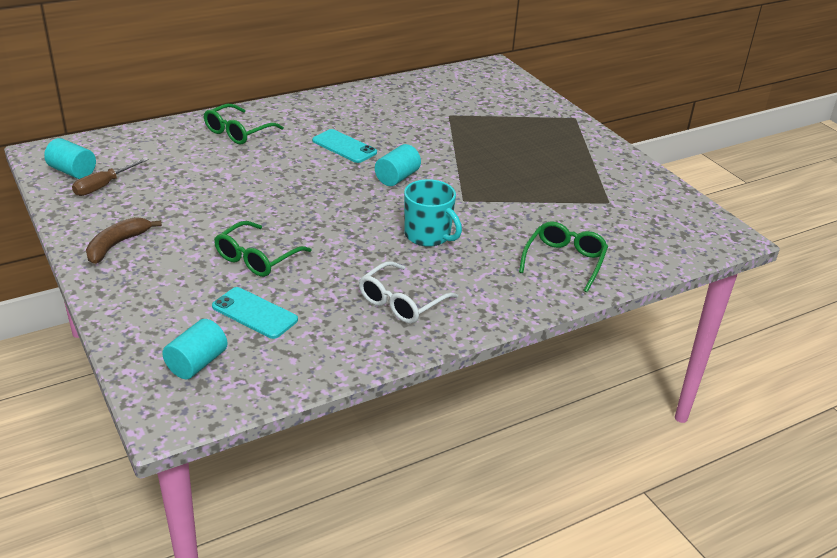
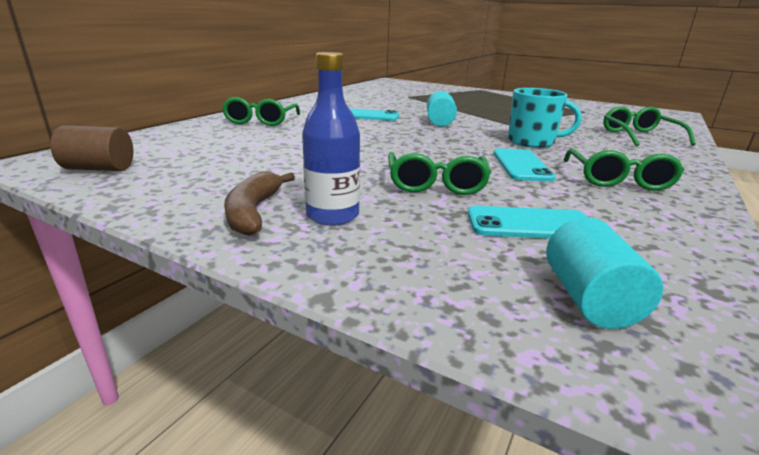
camera: 30 degrees left, 10 degrees down
turquoise cylinder [44,138,96,179] -> brown cylinder [50,125,133,171]
brown screwdriver [72,158,149,196] -> none
white glasses [359,261,458,324] -> green glasses [564,149,684,191]
none -> blue bottle [302,52,360,226]
none -> turquoise phone [494,148,556,182]

